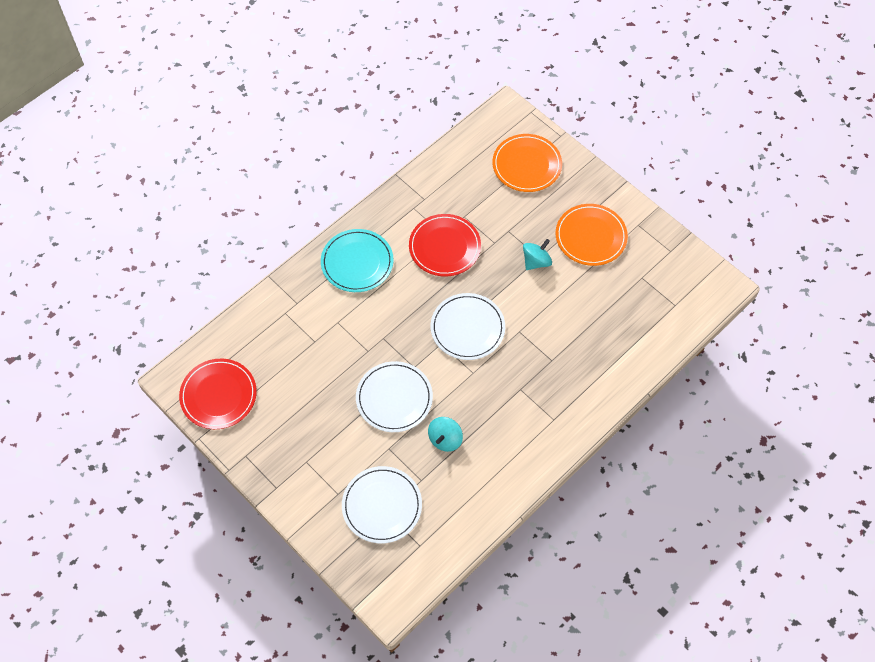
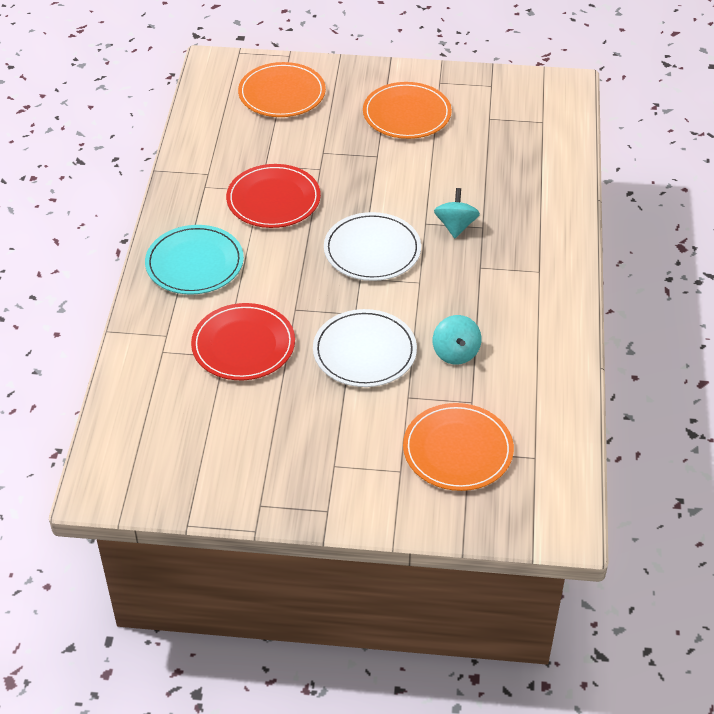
camera: 40 degrees left, 15 degrees down
red plate [179,359,257,429] -> red plate moved to [191,303,295,380]
white plate [342,466,422,544] -> orange plate [403,403,514,491]
turquoise spinning top [523,239,552,270] -> turquoise spinning top moved to [434,188,480,238]

